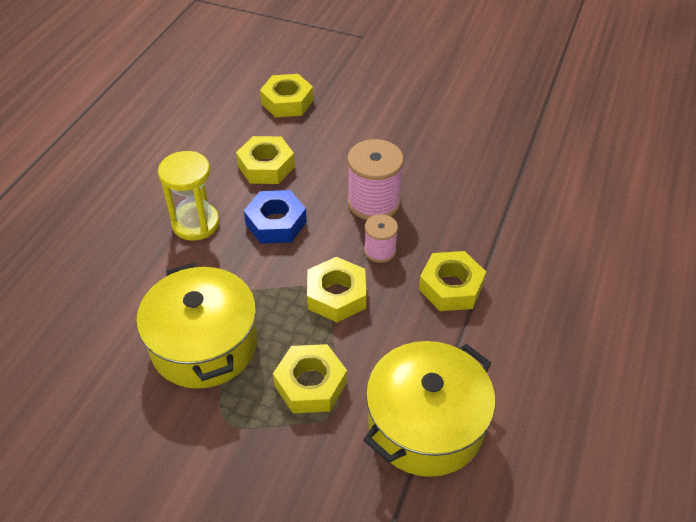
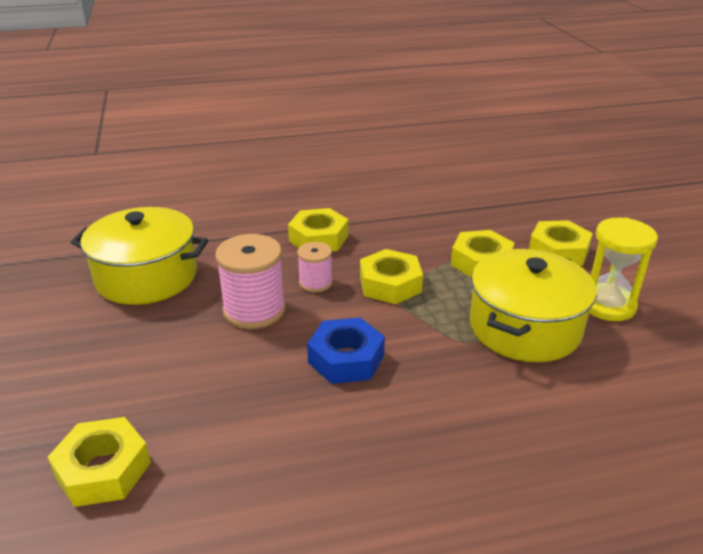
camera: 125 degrees left, 15 degrees down
yellow hourglass [158,151,220,241] -> yellow hourglass moved to [589,218,658,321]
yellow nut [236,136,295,184] -> yellow nut moved to [529,220,593,266]
yellow pot [363,341,495,477] -> yellow pot moved to [71,207,208,305]

